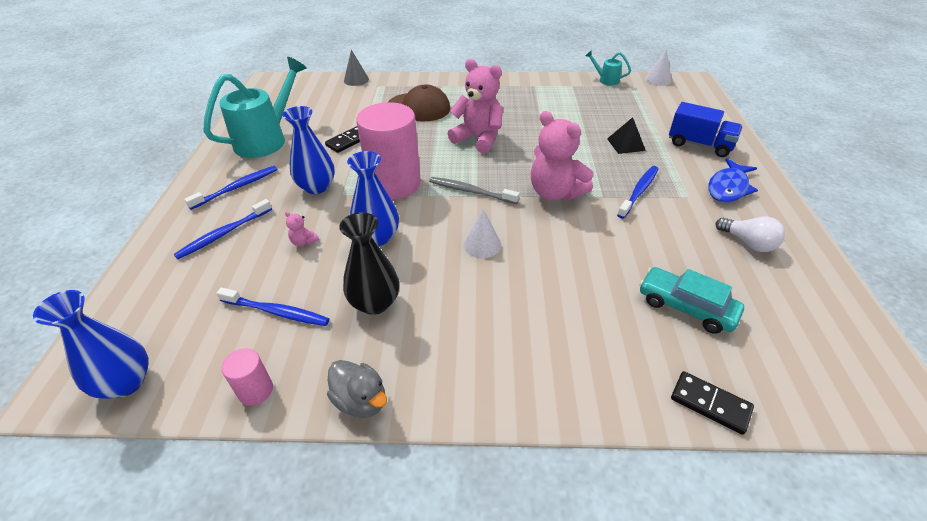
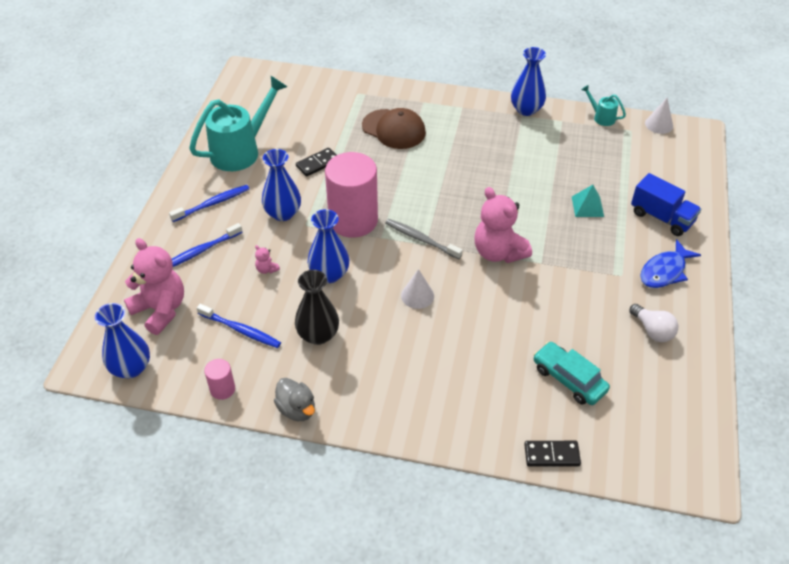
camera: 10 degrees right, 5 degrees up
grey cone [344,50,369,86] -> none
pink teddy bear [448,59,503,153] -> pink teddy bear moved to [124,238,184,335]
black pyramid [607,117,646,154] -> turquoise pyramid [572,185,604,217]
blue toothbrush [617,166,658,219] -> none
black domino [671,371,754,435] -> black domino turned 45 degrees counterclockwise [524,441,581,467]
none -> blue vase [511,47,546,116]

